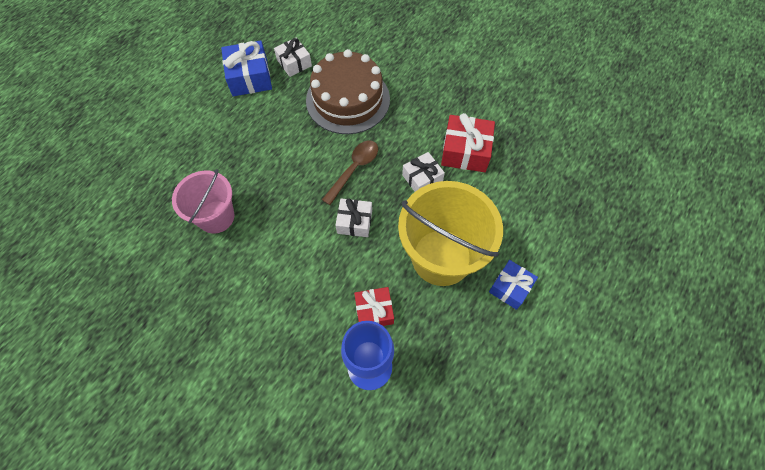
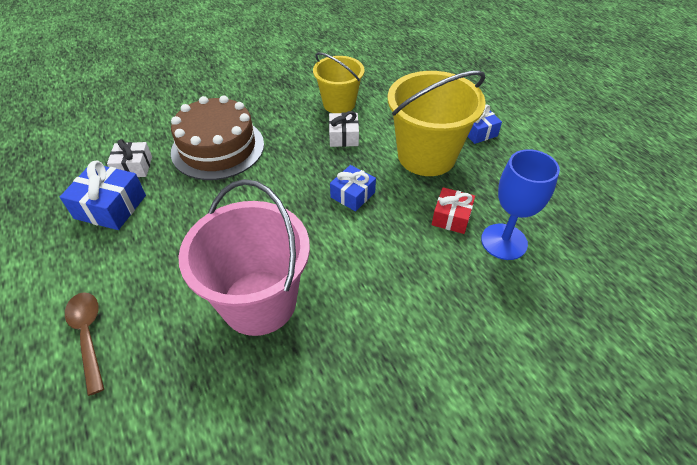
camera: 60 degrees left, 15 degrees down
pink bucket [172,169,235,234] -> pink bucket [178,179,310,336], size x1.60
brown spoon [322,141,378,205] -> brown spoon moved to [65,292,104,396]
white gift [335,198,372,237] -> blue gift [330,165,376,211]
red gift [441,113,495,172] -> yellow bucket [313,52,364,113]

